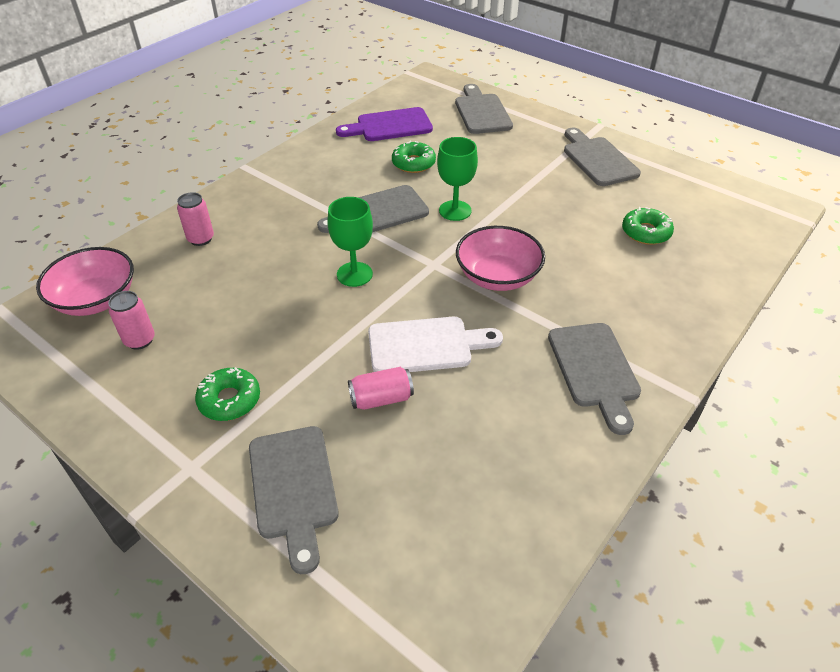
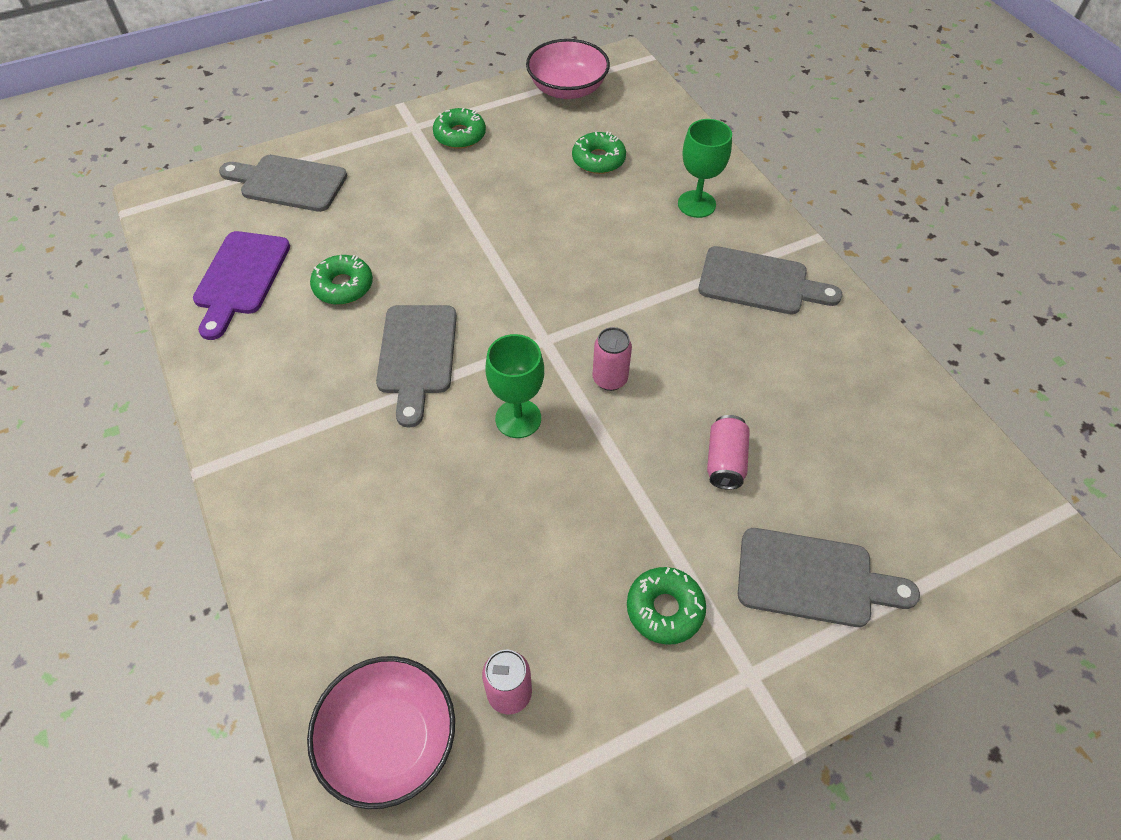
camera: 65 degrees left, 10 degrees up
pink can [177,192,214,246] -> pink can moved to [593,327,632,391]
white cutting board [368,317,503,372] -> none
green goblet [437,137,478,221] -> green goblet moved to [678,119,732,218]
pink bowl [456,226,545,291] -> pink bowl moved to [526,39,610,99]
grey cutting board [564,128,641,186] -> green donut [433,108,486,149]

